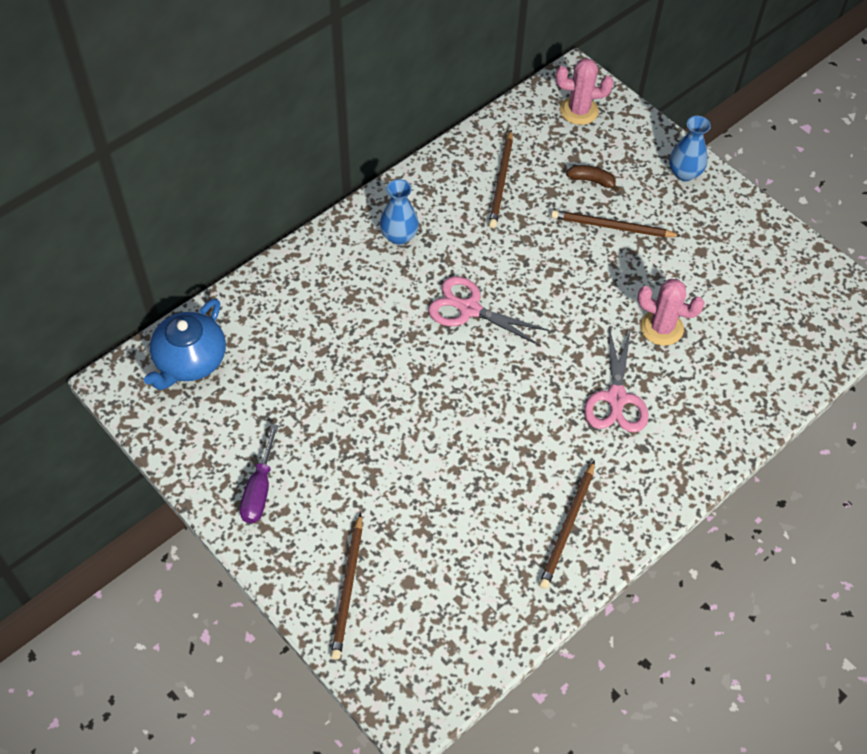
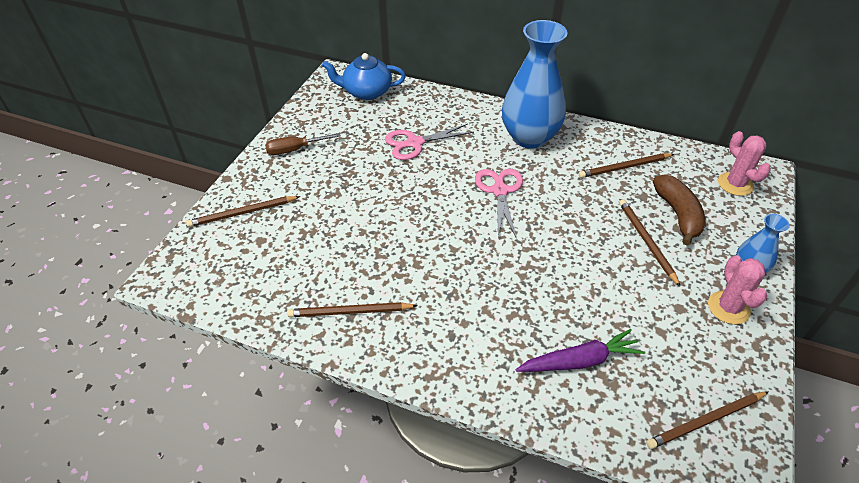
camera: 65 degrees right, 10 degrees down
purple screwdriver [240,424,279,523] -> brown screwdriver [265,133,341,155]
blue vase [380,179,419,245] -> blue vase [502,20,568,149], size x2.09
brown banana [566,165,619,192] -> brown banana [653,174,706,246], size x1.89
pink scissors [584,327,649,433] -> pink scissors moved to [385,124,474,160]
pink cactus [637,279,705,346] -> pink cactus moved to [708,255,767,324]
none -> purple carrot [516,329,645,372]
none -> brown pencil [646,391,769,449]

